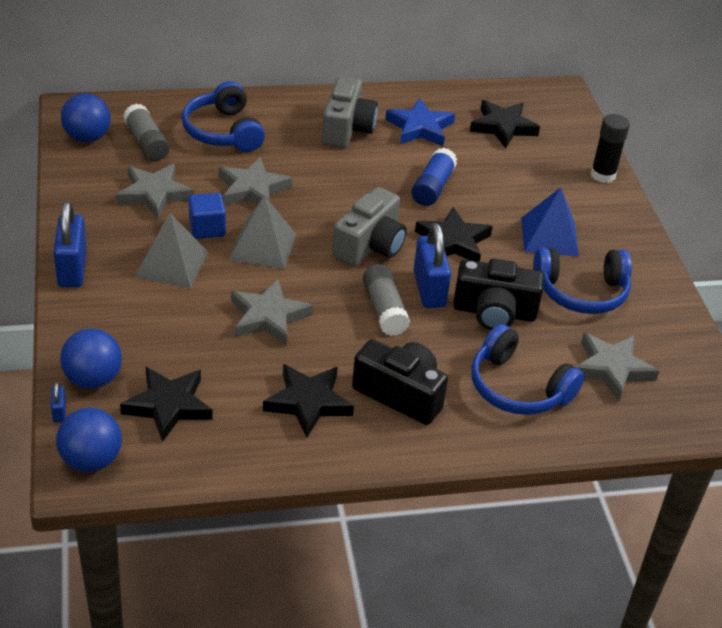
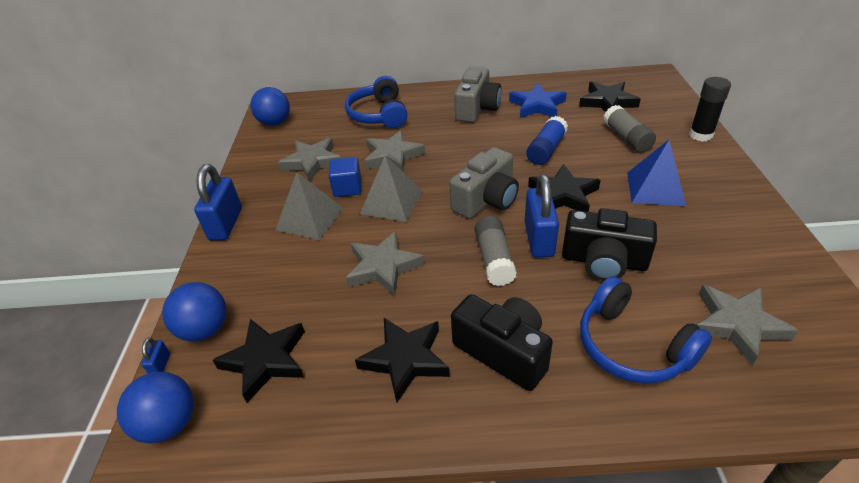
camera: 15 degrees right, 0 degrees up
grey glue stick [123,104,169,161] -> grey glue stick moved to [603,105,656,153]
blue headphones [533,247,632,314] -> none

